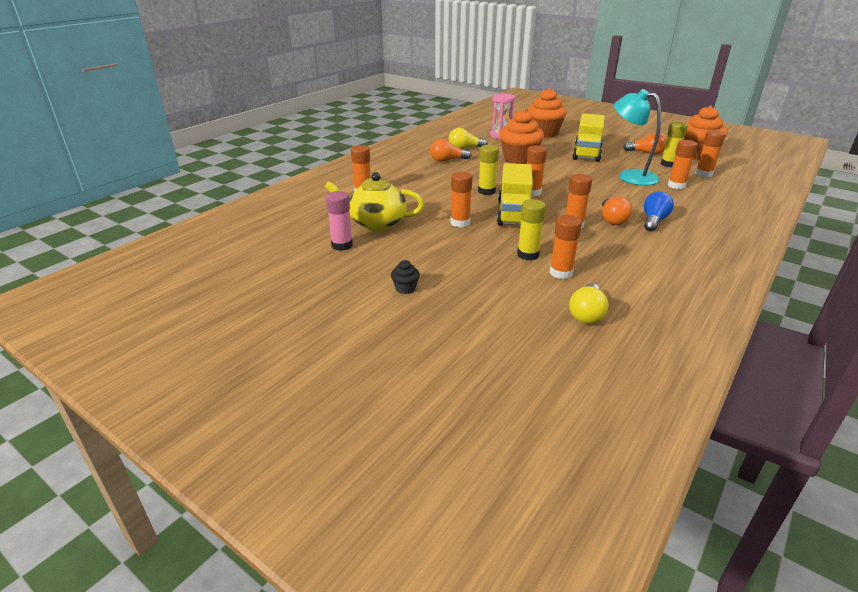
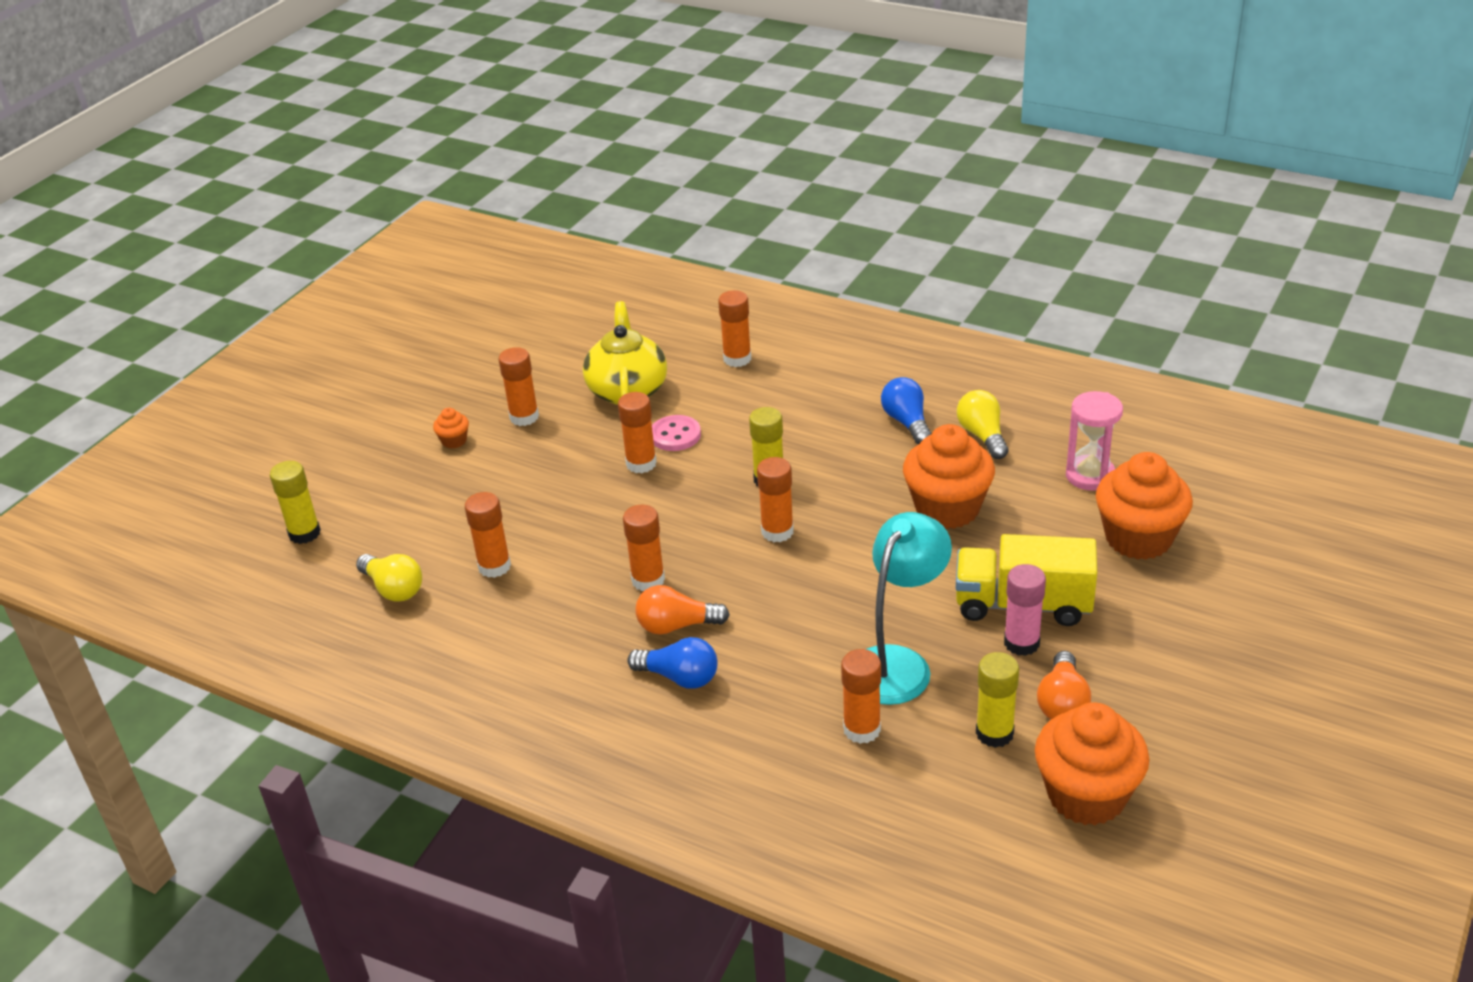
camera: 85 degrees right, 5 degrees up
pink glue stick [326,191,353,251] -> pink glue stick moved to [1004,564,1046,656]
black cupcake [391,260,420,294] -> orange cupcake [433,408,469,449]
orange light bulb [430,139,471,162] -> blue light bulb [881,377,932,444]
yellow truck [497,163,533,226] -> none
yellow glue stick [517,199,546,260] -> yellow glue stick moved to [270,461,321,544]
yellow light bulb [569,283,608,324] -> yellow light bulb turned 150 degrees counterclockwise [356,554,422,602]
orange glue stick [695,130,725,177] -> orange glue stick moved to [498,347,539,426]
none -> pink button [652,415,701,451]

